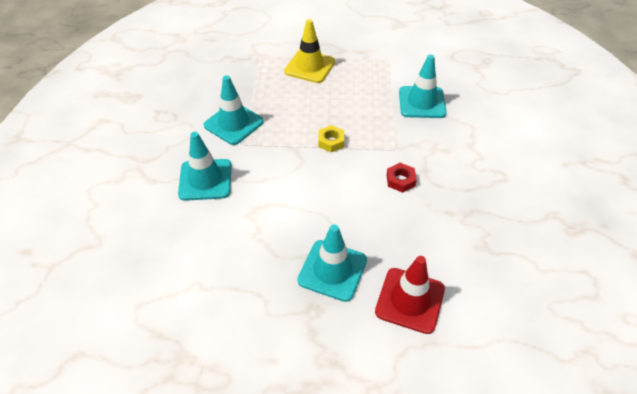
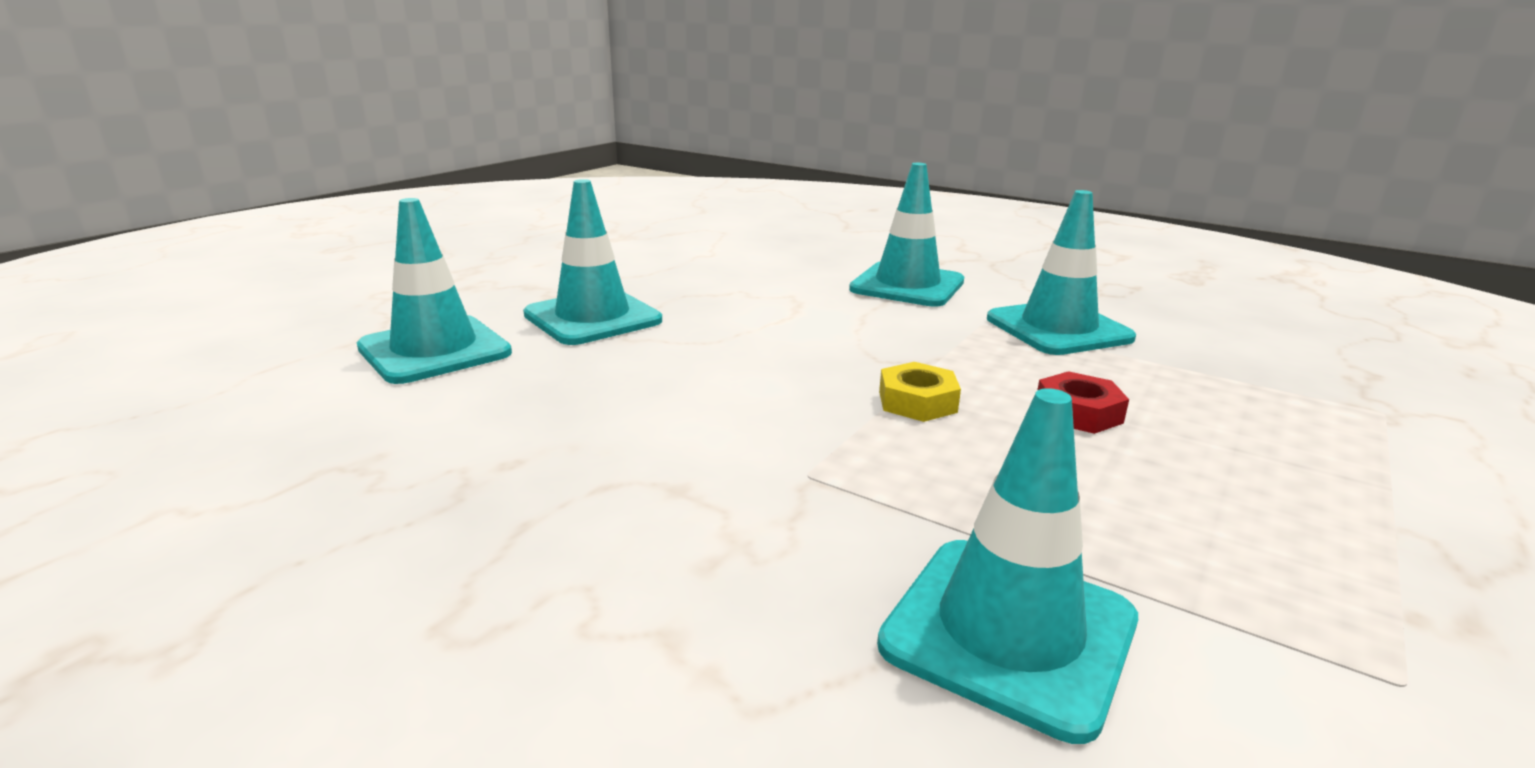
camera: 120 degrees right, 25 degrees down
yellow traffic cone [284,19,335,83] -> none
red traffic cone [375,256,445,334] -> turquoise traffic cone [357,198,512,384]
red nut [387,163,417,193] -> red nut moved to [1037,371,1129,434]

